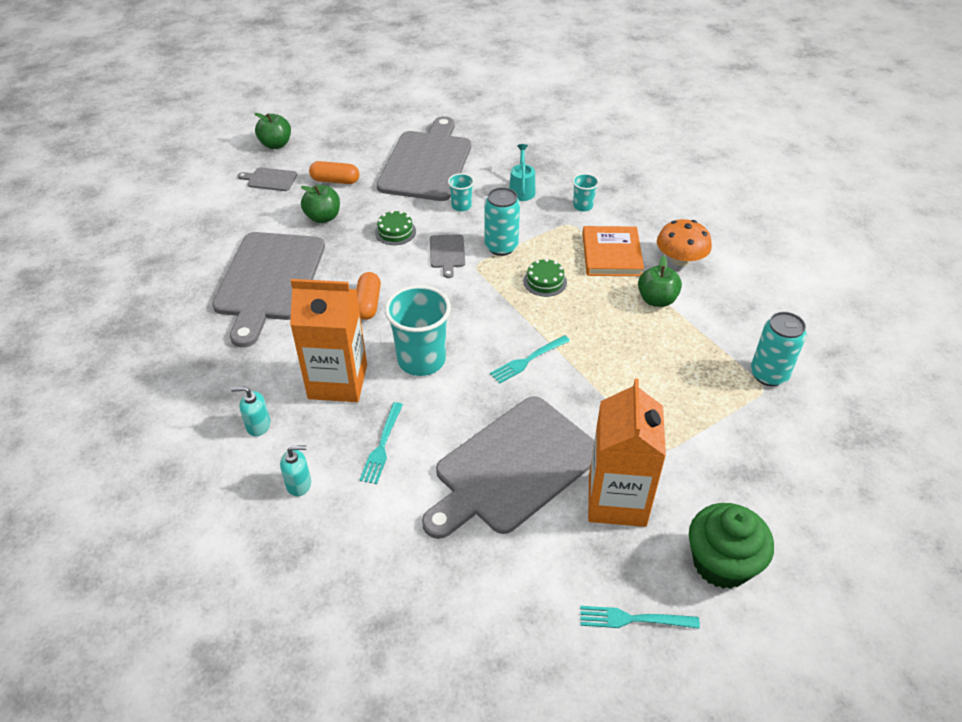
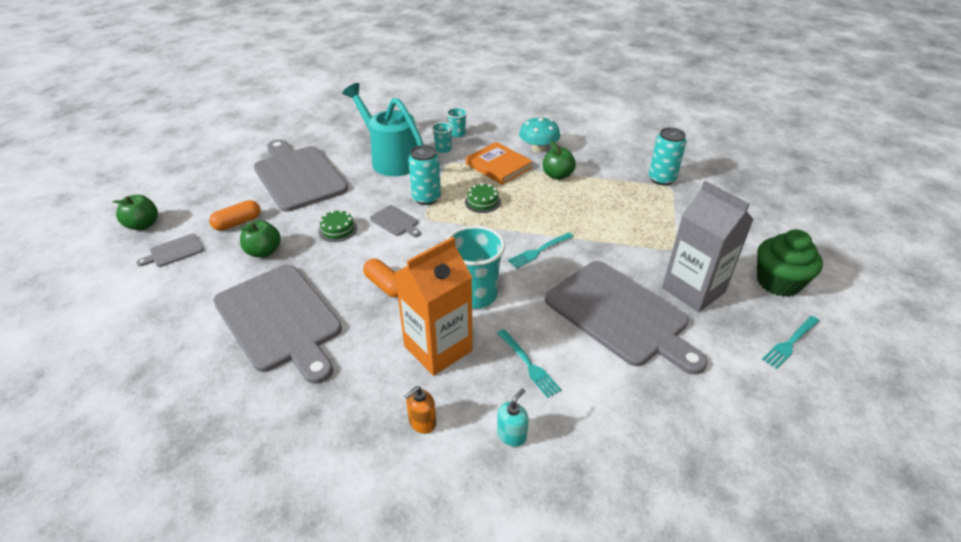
camera: 45 degrees left, 5 degrees down
turquoise soap dispenser [231,386,270,436] -> orange soap dispenser [404,386,436,434]
grey cutting board [422,396,594,539] -> grey cutting board turned 45 degrees counterclockwise [545,261,707,375]
turquoise cup [448,173,474,212] -> turquoise cup moved to [447,107,467,138]
turquoise fork [490,335,570,384] -> turquoise fork turned 45 degrees clockwise [508,233,574,268]
turquoise watering can [509,144,535,201] -> turquoise watering can [342,83,424,176], size x2.11
orange carton [588,379,666,527] -> grey carton [662,181,754,312]
orange mushroom [657,219,712,266] -> turquoise mushroom [519,116,560,153]

